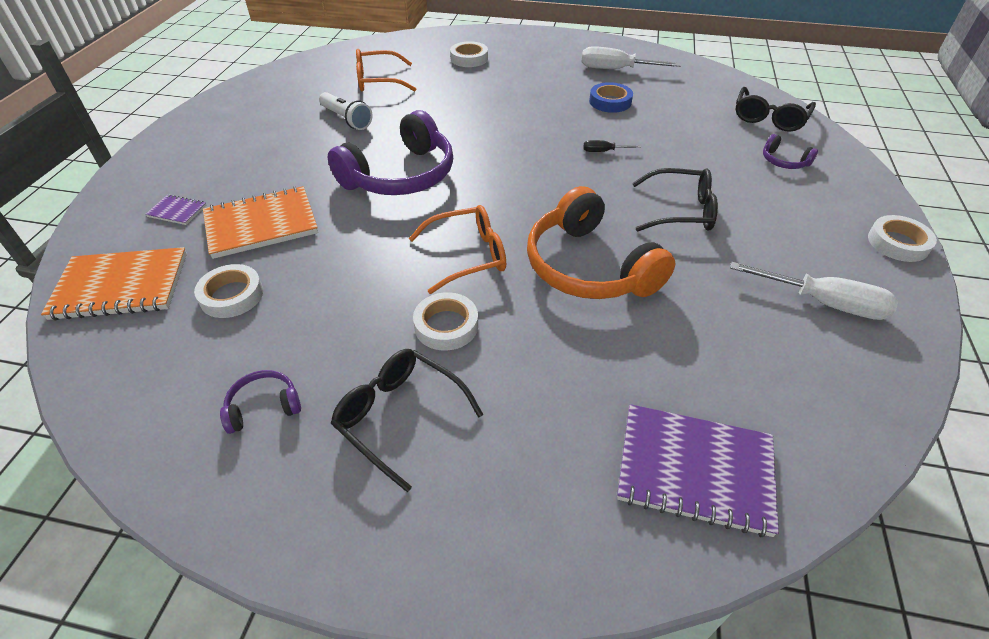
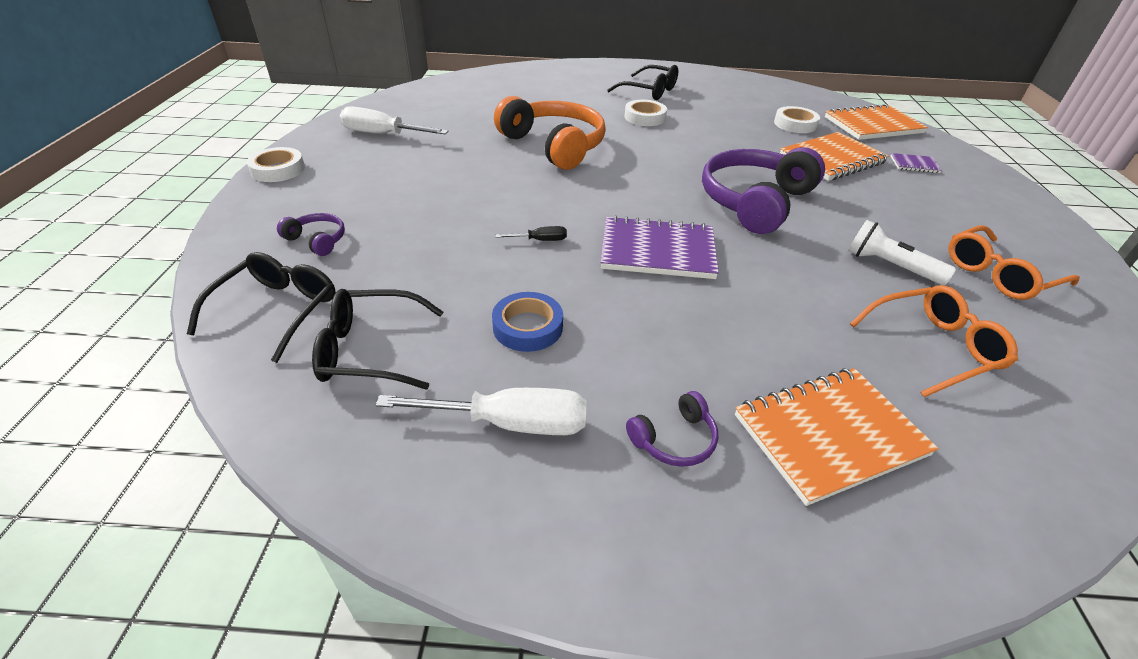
camera: 170 degrees right, 5 degrees down
purple headphones [220,370,301,434] -> purple headphones moved to [626,391,718,467]
orange glasses [409,205,506,294] -> orange glasses moved to [949,225,1080,300]
white tape [450,41,488,67] -> orange notebook [735,368,939,506]
purple notebook [617,404,779,537] -> purple notebook moved to [600,215,719,279]
black glasses [632,168,718,232] -> black glasses moved to [312,289,443,389]

